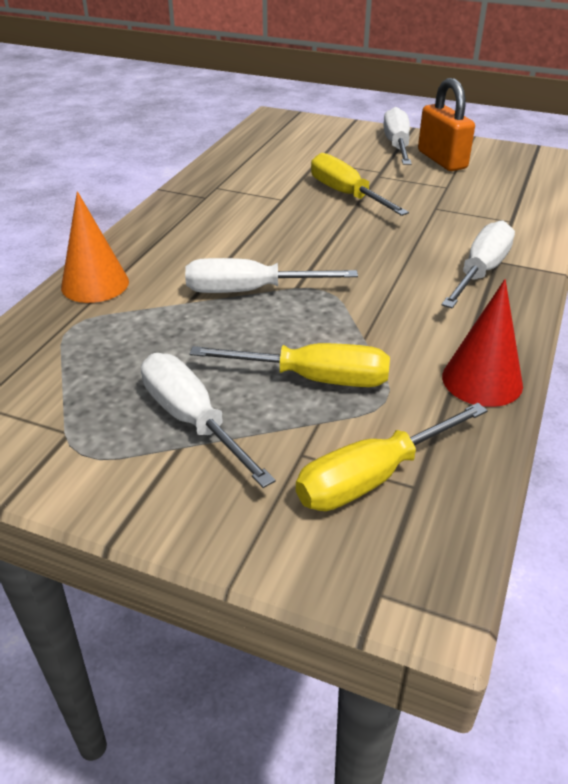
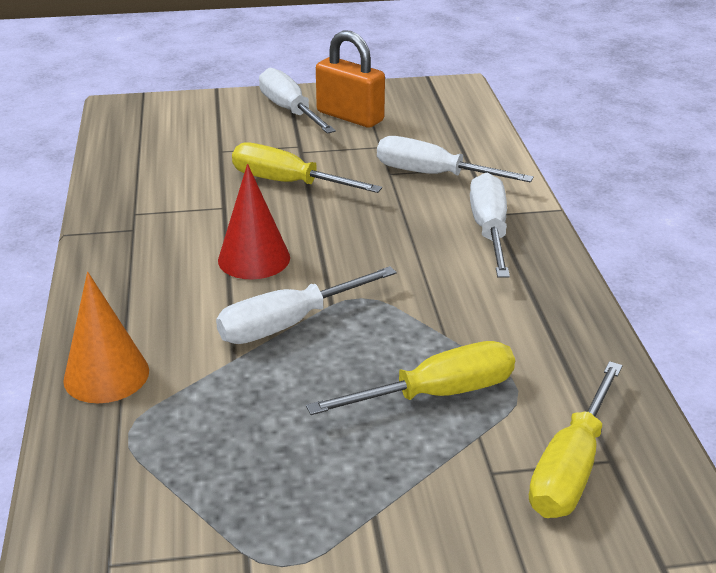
camera: 30 degrees left, 5 degrees down
white screwdriver [141,353,276,488] -> white screwdriver moved to [377,136,534,182]
red cone [442,279,523,407] -> red cone moved to [218,164,290,280]

